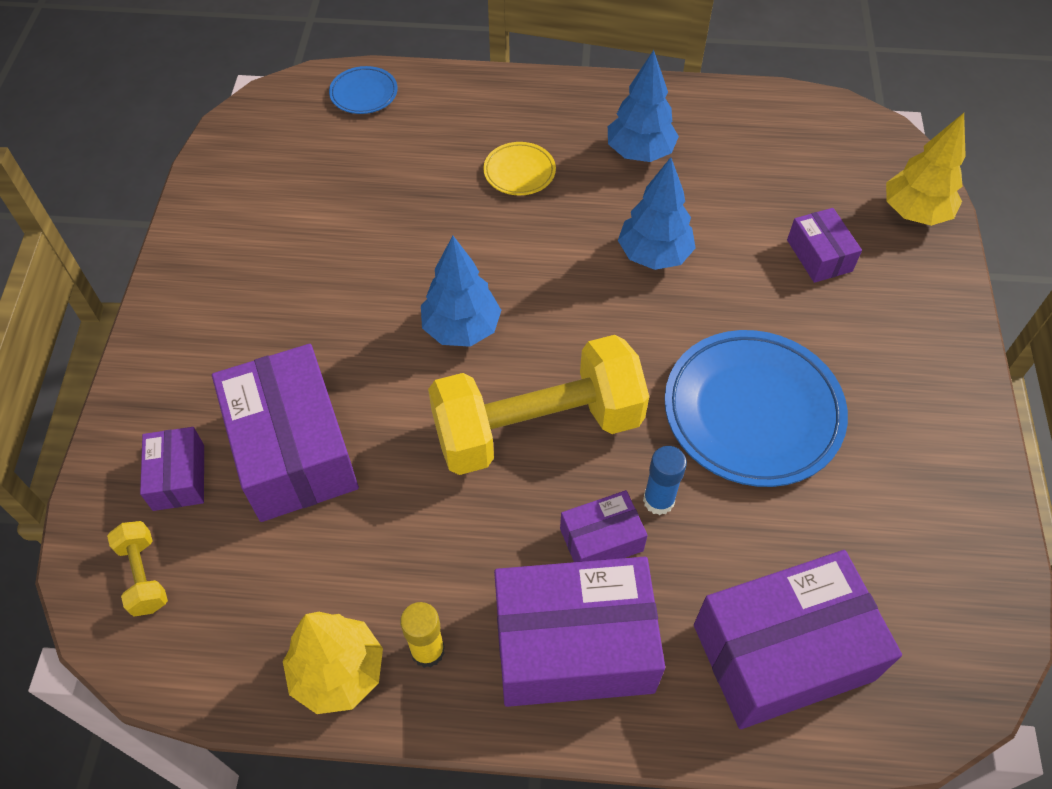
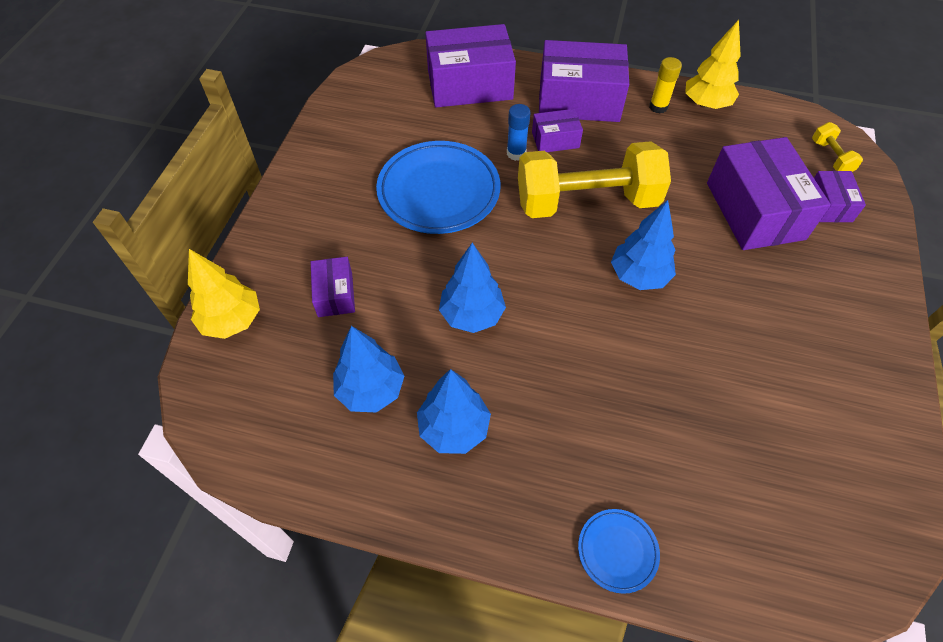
camera: 170 degrees left, 0 degrees up
blue plate [329,66,398,114] -> blue plate moved to [578,509,660,594]
yellow plate [483,142,556,195] -> none
none -> blue tree [333,326,404,412]

